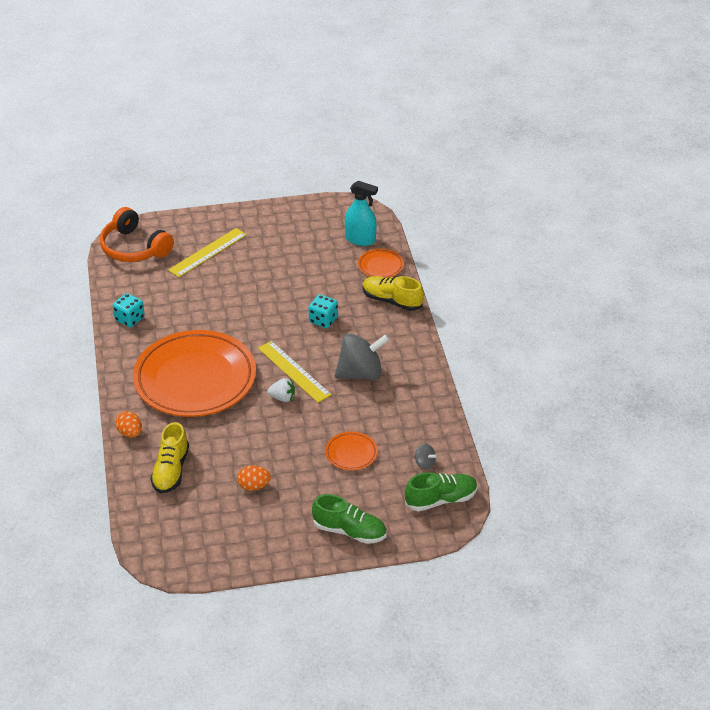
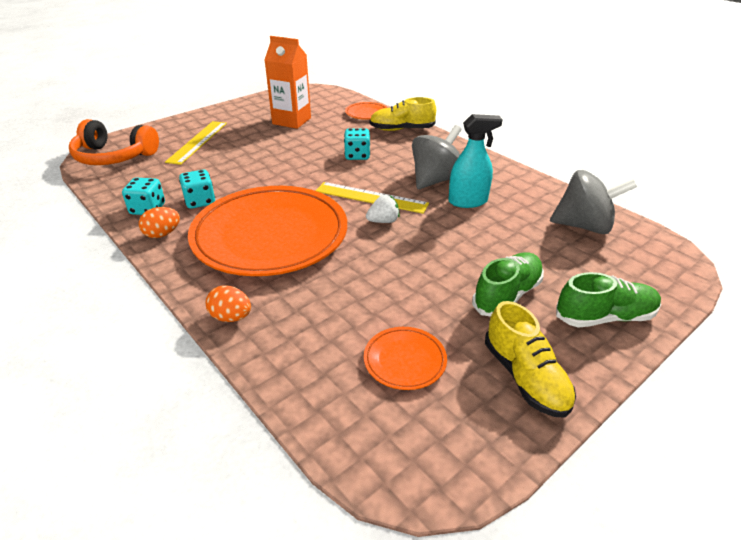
camera: 30 degrees left, 5 degrees down
yellow shoe [150,422,189,494] -> yellow shoe moved to [485,301,576,418]
orange egg [237,465,271,491] -> orange egg moved to [139,207,180,238]
orange plate [325,432,378,470] -> orange plate moved to [364,327,447,390]
turquoise spray bottle [345,181,378,246] -> turquoise spray bottle moved to [448,114,503,208]
green shoe [405,472,478,511] -> green shoe moved to [472,252,544,317]
grey spinning top [414,444,437,470] -> grey spinning top [550,170,637,234], size x2.27
none -> turquoise dice [179,170,215,209]
none -> orange carton [264,36,311,129]

